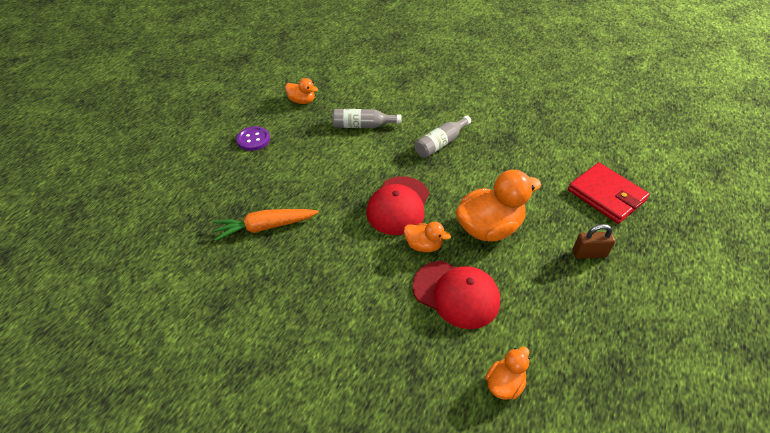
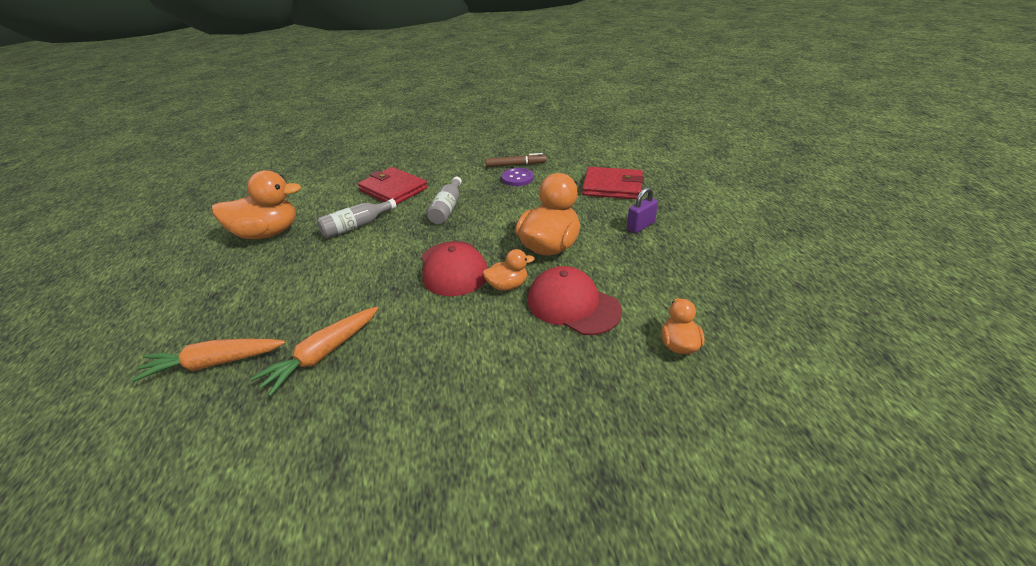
camera: 35 degrees left, 10 degrees down
purple button [236,126,270,151] -> purple button moved to [502,168,534,186]
orange duck [285,78,318,104] -> orange duck [212,170,301,239], size x1.93
red cap [412,261,500,329] -> red cap turned 135 degrees counterclockwise [528,266,622,335]
brown padlock [573,224,615,259] -> purple padlock [627,187,658,233]
none -> orange carrot [132,339,285,382]
none -> red wallet [358,167,428,205]
none -> brown marker [486,153,547,167]

